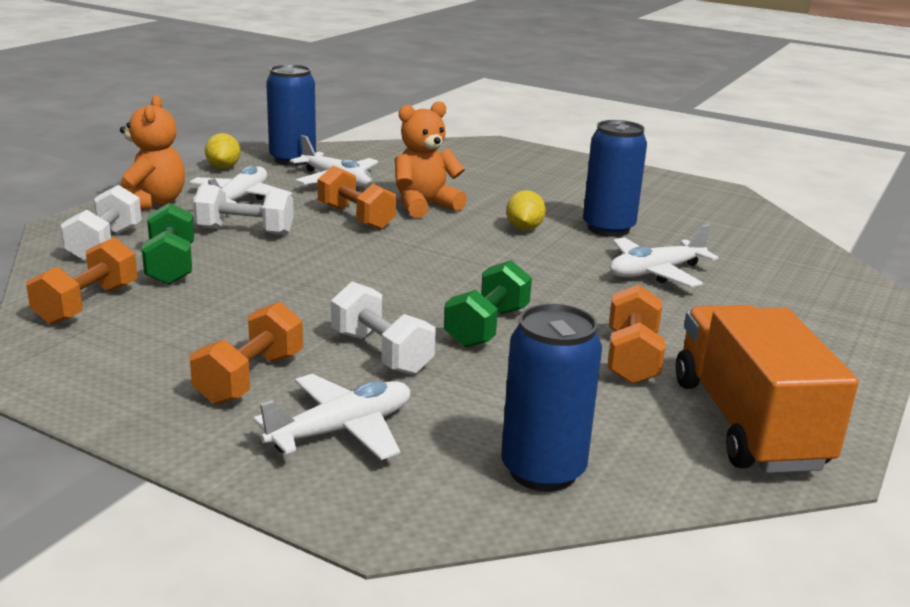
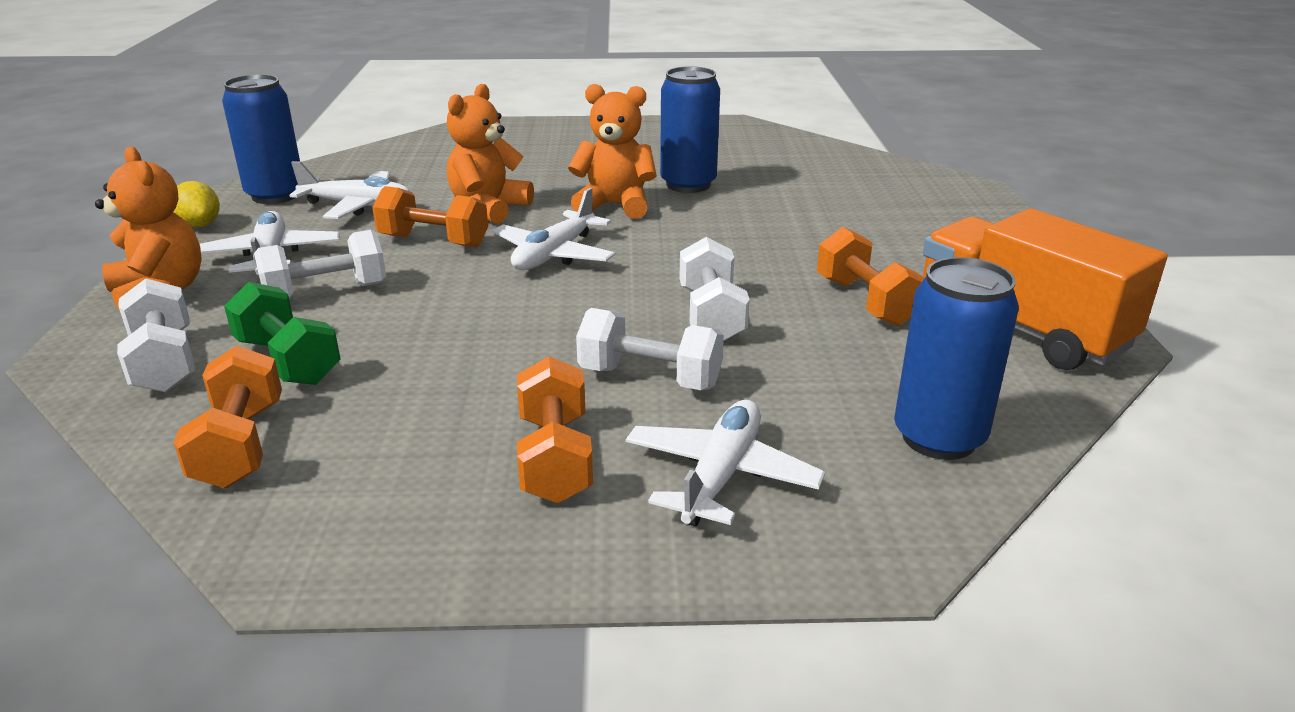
camera: 30 degrees left, 5 degrees up
green dumbbell [444,260,532,348] -> white dumbbell [679,237,750,341]
yellow lemon [506,190,546,230] -> orange teddy bear [568,84,657,219]
white plane [610,224,718,287] -> white plane moved to [493,188,615,270]

